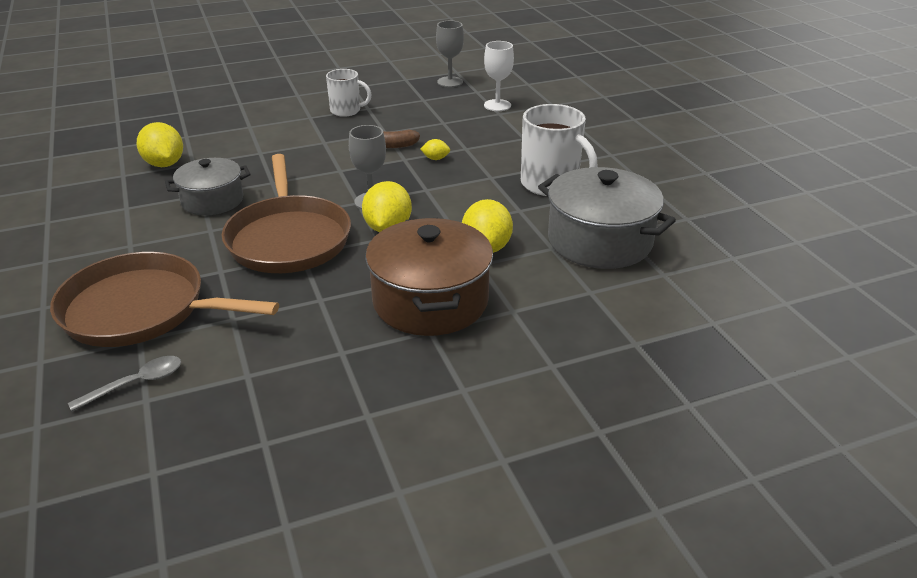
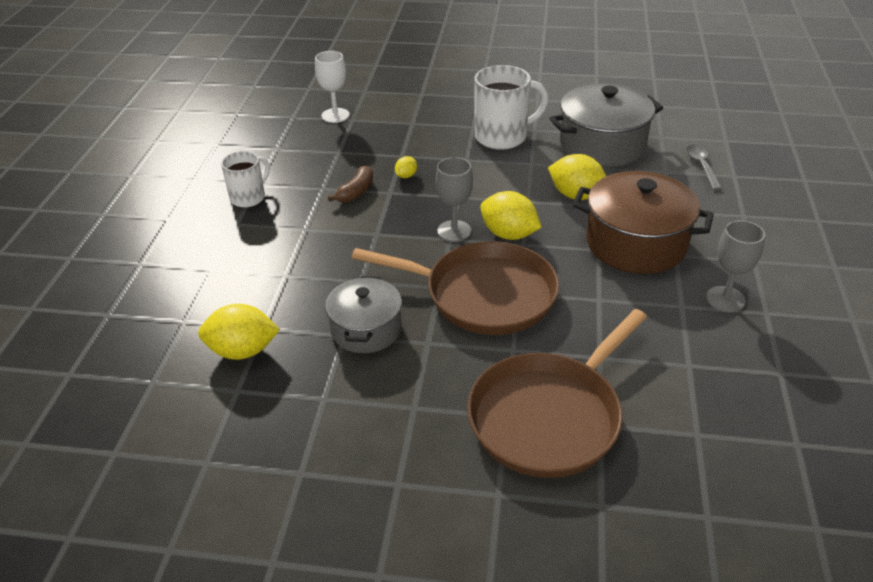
camera: 60 degrees left, 5 degrees up
grey spoon [68,356,181,412] -> grey spoon moved to [686,145,722,190]
grey goblet [436,21,464,87] -> grey goblet moved to [706,220,765,312]

